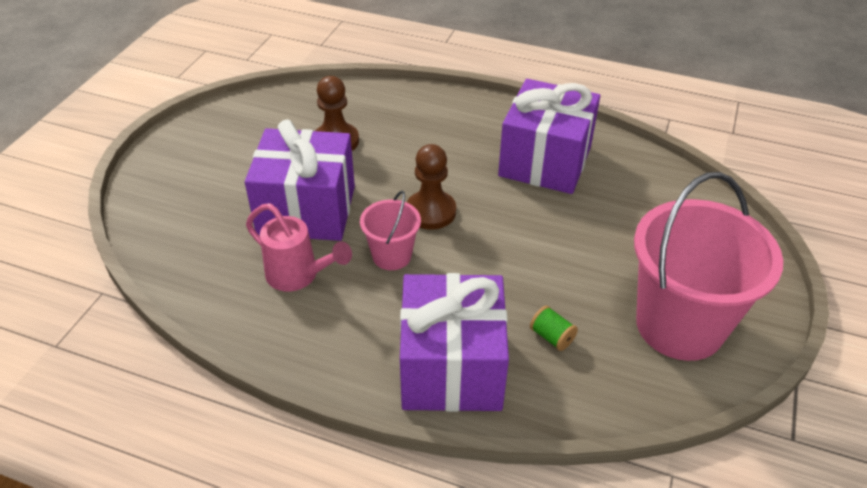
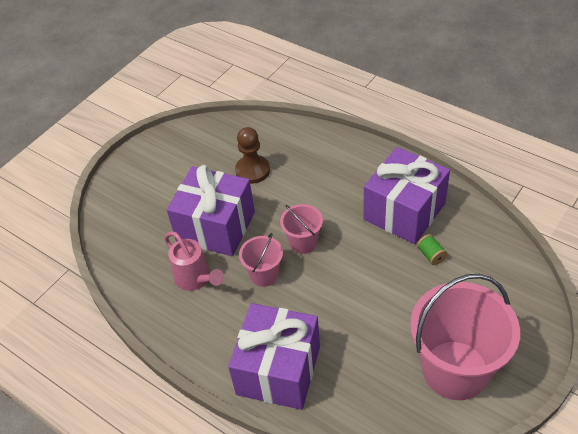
camera: 20 degrees right, 5 degrees up
brown pawn [407,144,456,230] -> pink bucket [280,204,323,254]
green spool [530,306,578,351] -> green spool moved to [417,234,447,265]

